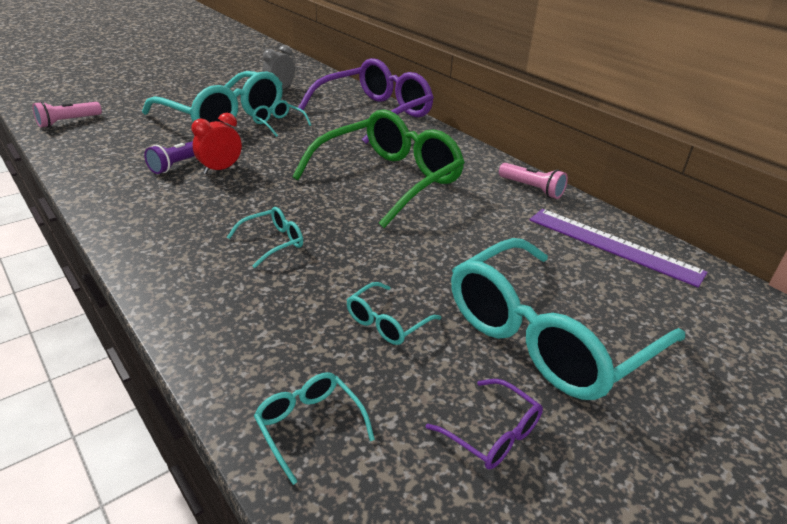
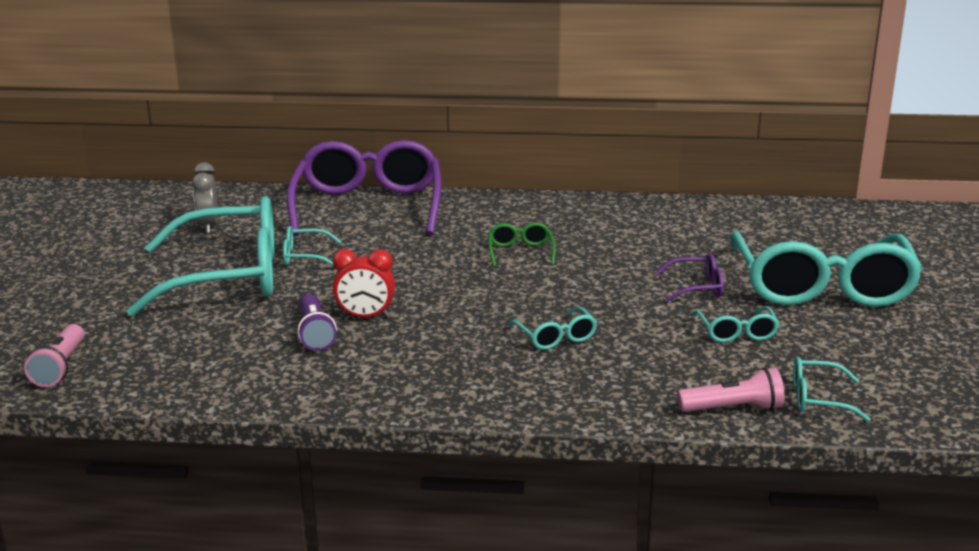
camera: 45 degrees left, 10 degrees down
red clock [191,113,242,174] -> red clock turned 90 degrees counterclockwise [333,249,395,318]
turquoise glasses [227,207,303,268] -> turquoise glasses turned 150 degrees clockwise [508,306,597,350]
green glasses [292,109,465,228] -> green glasses [488,222,556,267], size x0.41
purple glasses [426,379,543,470] -> purple glasses moved to [655,254,724,302]
pink flashlight [499,163,568,199] -> pink flashlight moved to [677,367,785,412]
purple ruler [530,209,708,287] -> none

